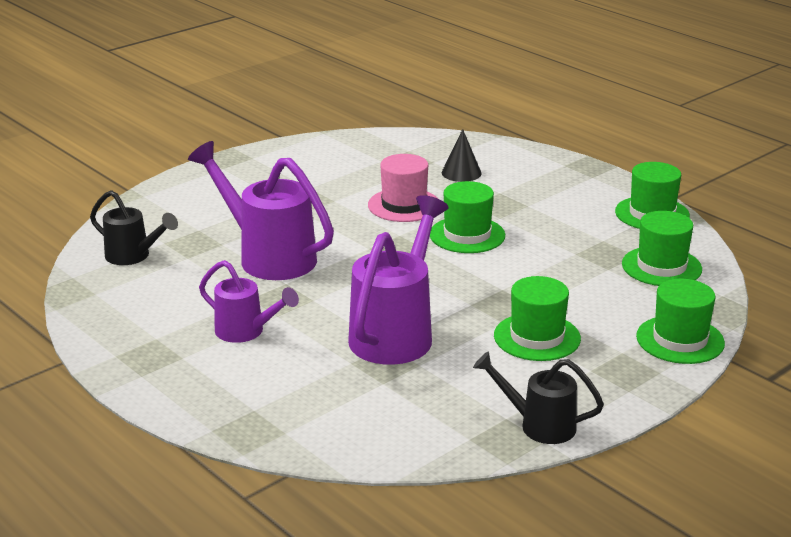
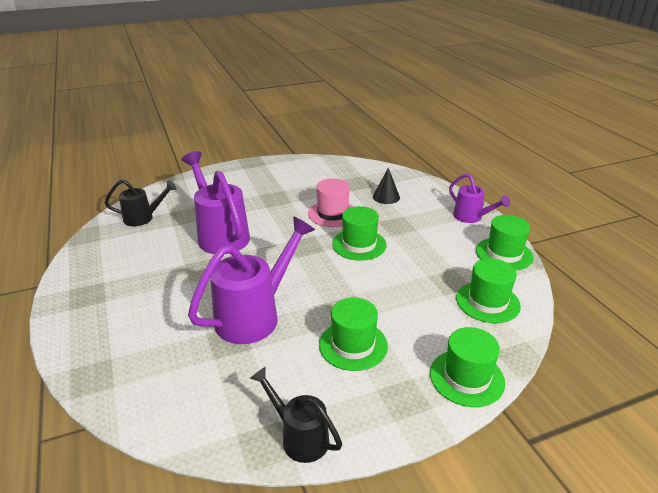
camera: 20 degrees right, 5 degrees up
black watering can [90,190,178,265] -> black watering can turned 60 degrees counterclockwise [105,180,177,226]
purple watering can [199,260,299,343] -> purple watering can moved to [449,173,510,223]

